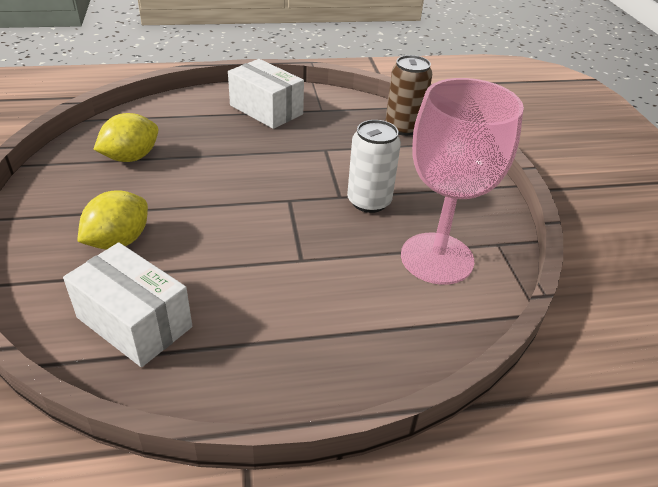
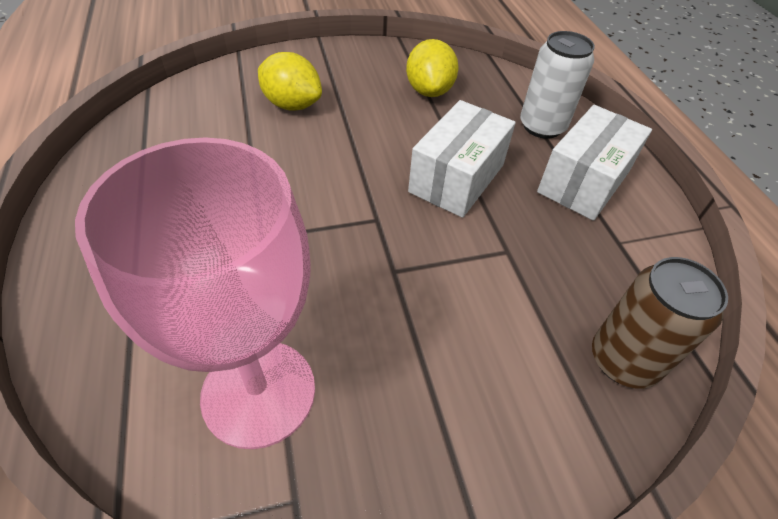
camera: 85 degrees right, 10 degrees up
white box [63,243,192,367] -> white box moved to [408,100,516,218]
yellow lemon [93,113,158,162] -> yellow lemon turned 45 degrees clockwise [406,39,458,97]
white can [347,120,401,213] -> white can moved to [520,31,595,139]

